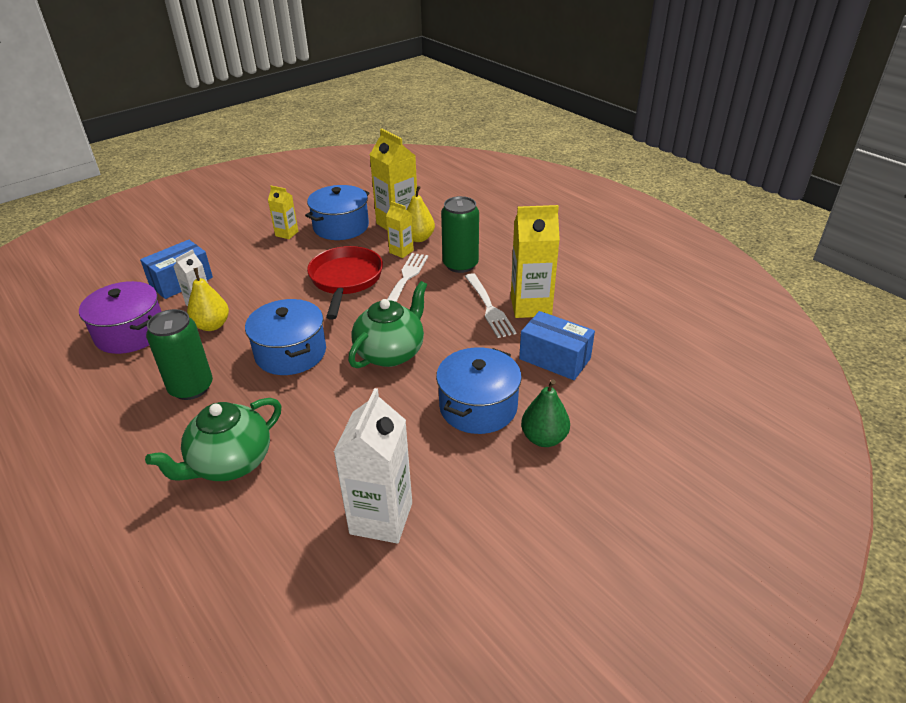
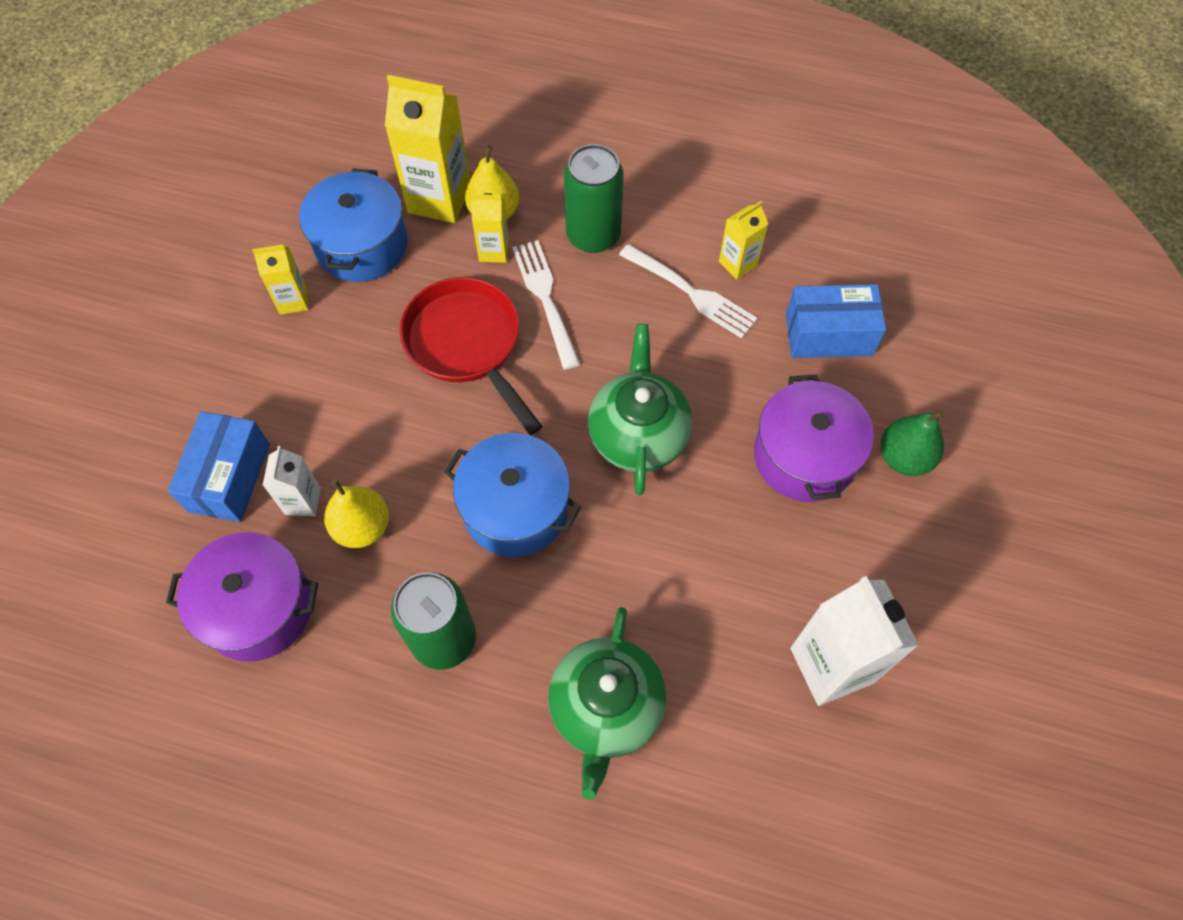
camera: 35 degrees left, 25 degrees up
blue pot [436,347,522,434] -> purple pot [754,375,874,502]
yellow carton [511,205,560,318] -> yellow carton [719,201,768,280], size x0.53

